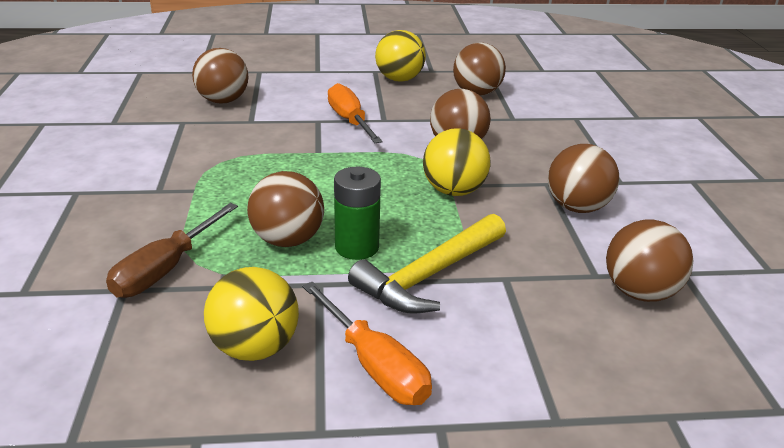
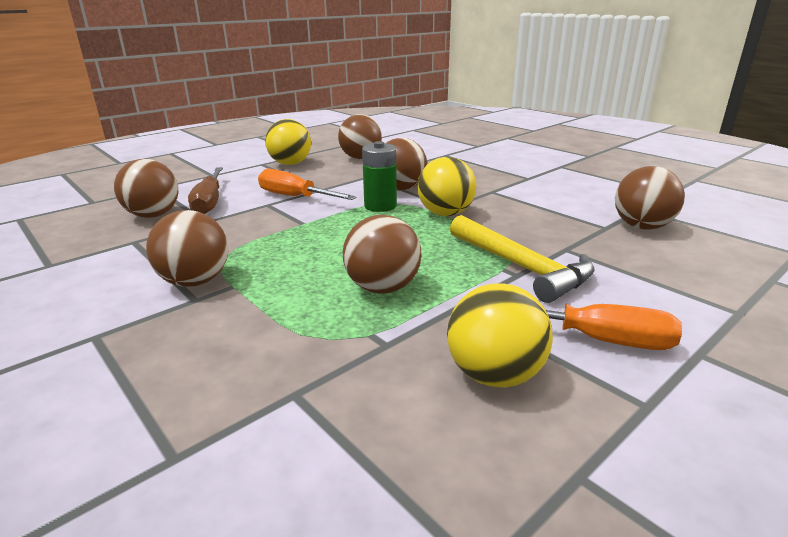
camera: 35 degrees left, 5 degrees down
brown screwdriver [106,203,238,298] -> brown screwdriver moved to [188,167,223,214]
green battery [334,167,381,260] -> green battery moved to [362,141,397,212]
yellow hammer [348,214,506,314] -> yellow hammer turned 45 degrees counterclockwise [450,215,595,303]
brown ball [548,144,619,213] -> brown ball moved to [146,210,228,287]

